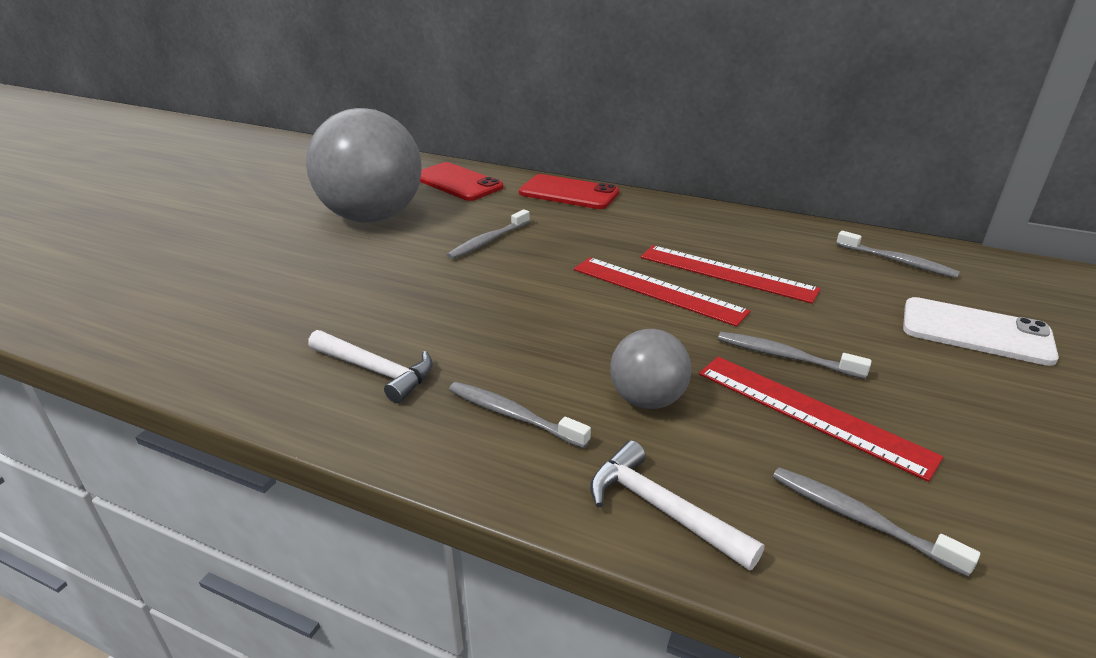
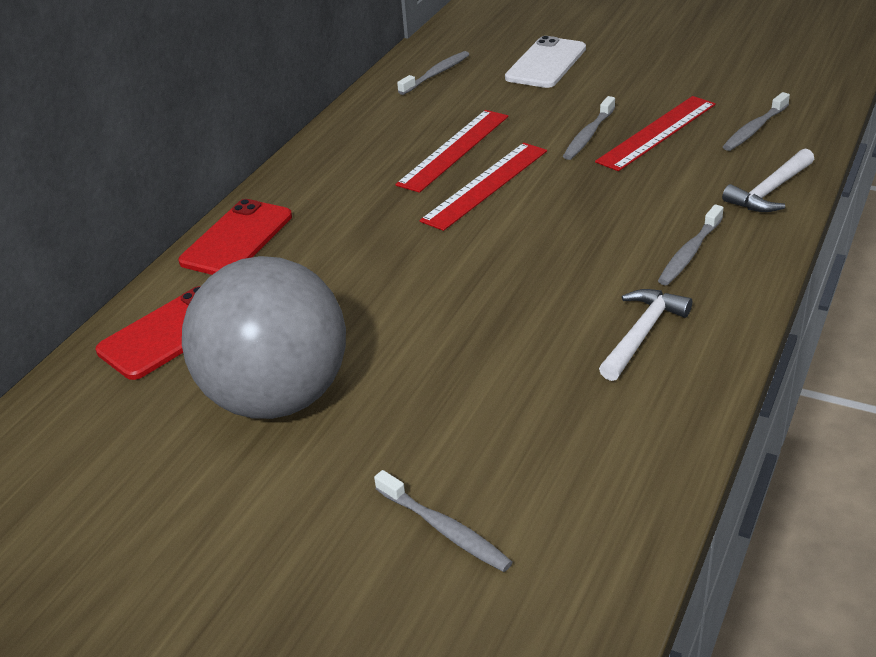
camera: 85 degrees left, 5 degrees up
grey toothbrush [447,209,530,259] -> grey toothbrush moved to [374,470,513,572]
grey ball [610,329,691,409] -> none

